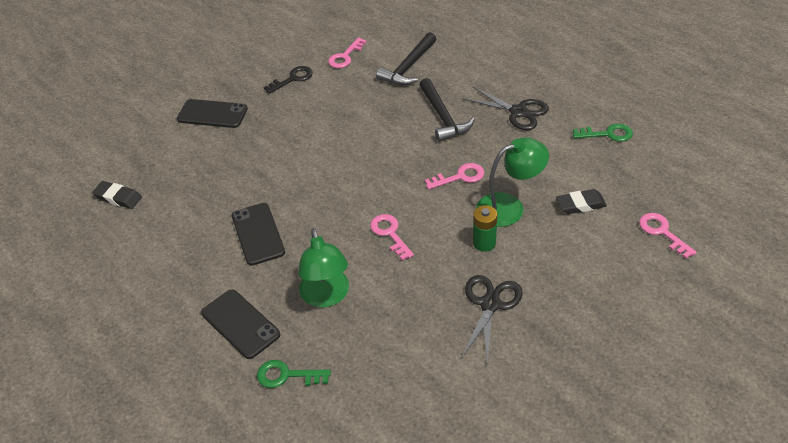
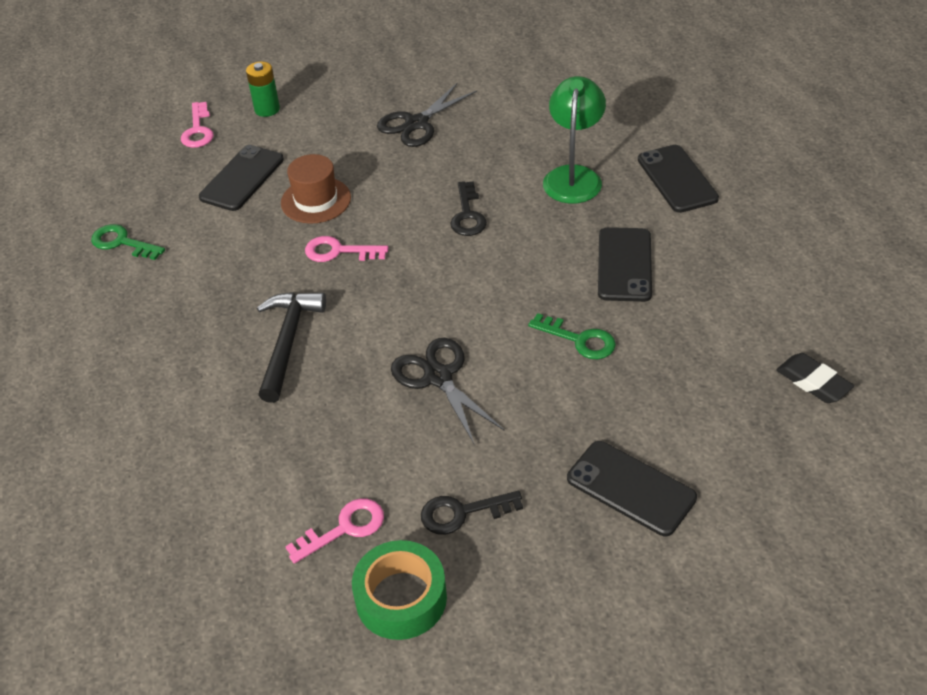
camera: 155 degrees left, 0 degrees up
green key [257,360,331,388] -> green key moved to [528,313,616,359]
pink key [370,214,414,260] -> black key [450,181,487,236]
black hammer [376,32,436,85] -> none
black scissors [463,87,549,130] -> black scissors moved to [391,338,504,444]
green battery [473,205,497,252] -> green battery moved to [246,61,280,117]
green lamp [476,137,549,227] -> brown hat [281,154,351,224]
black eraser [556,189,607,214] -> black phone [199,145,284,211]
none -> green tape [352,540,447,640]

